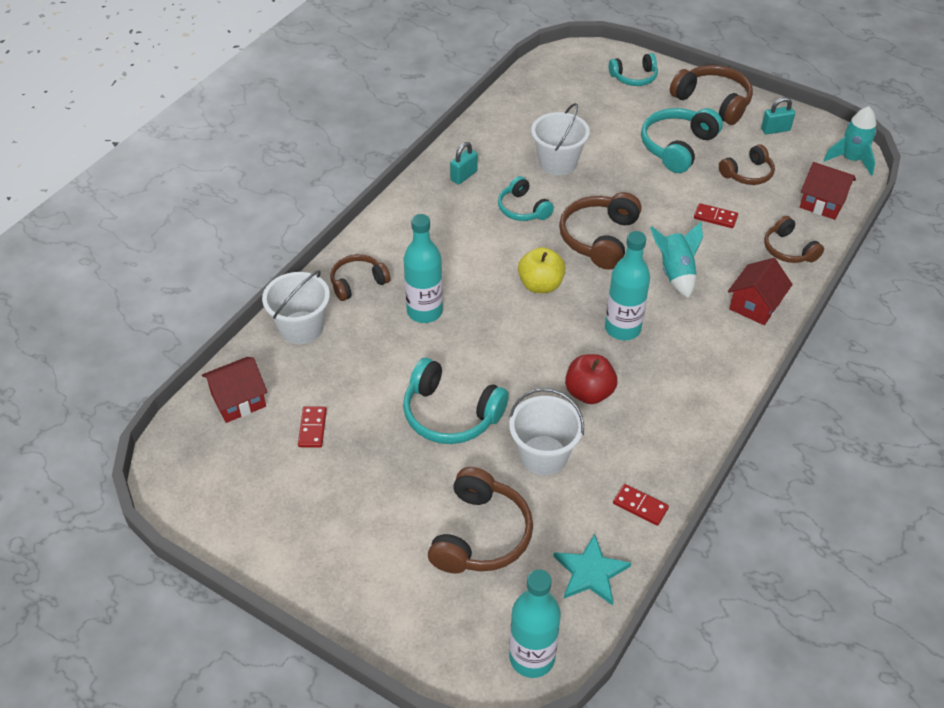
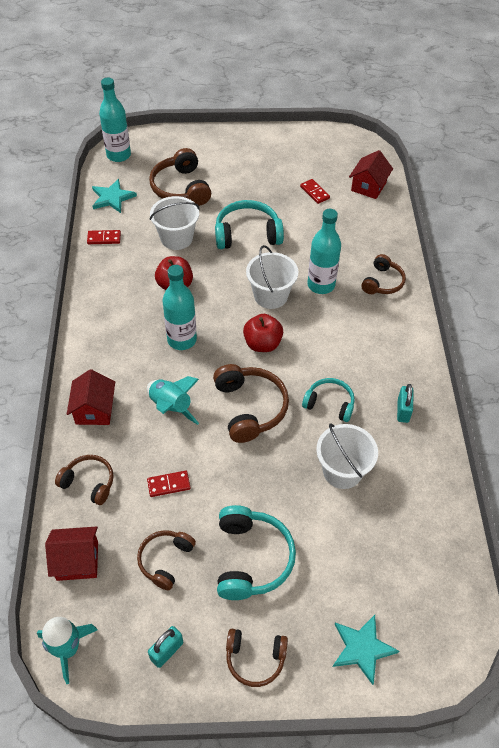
camera: 145 degrees right, 5 degrees up
white bucket [262,270,330,344] -> white bucket moved to [246,245,298,309]
yellow apple [518,247,566,293] -> red apple [243,314,283,352]
turquoise headphones [609,53,658,86] -> turquoise star [333,615,399,685]
brown headphones [670,65,753,125] -> brown headphones [226,629,288,687], size x0.63

